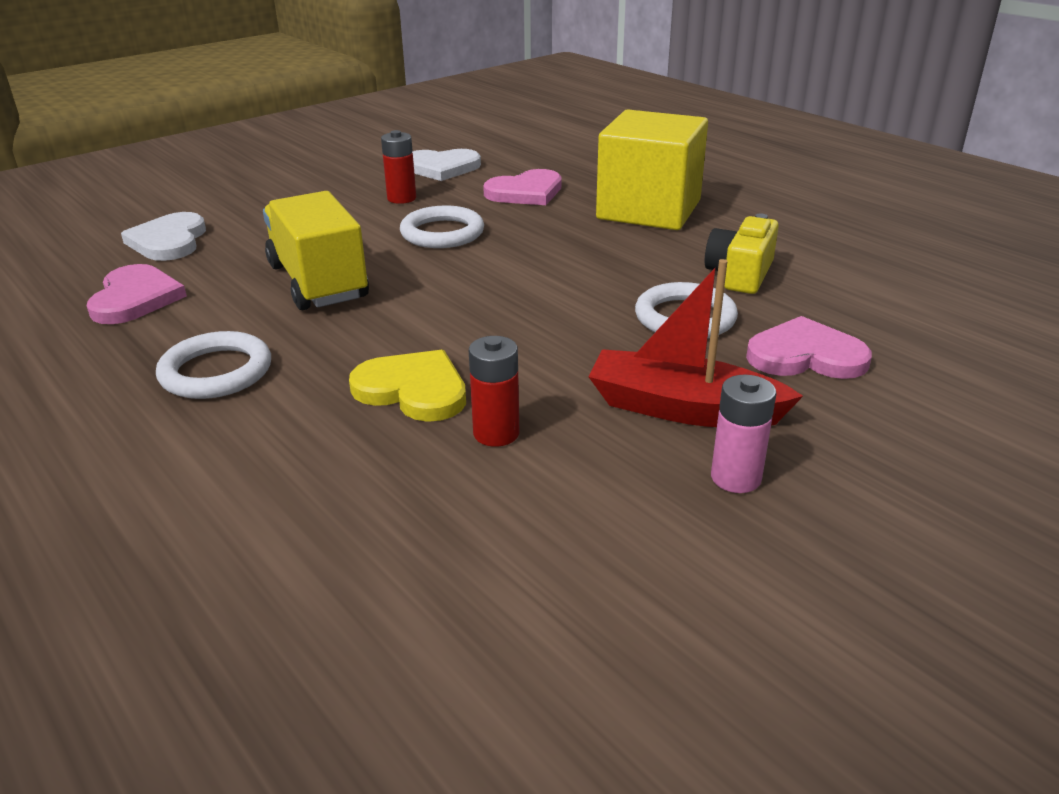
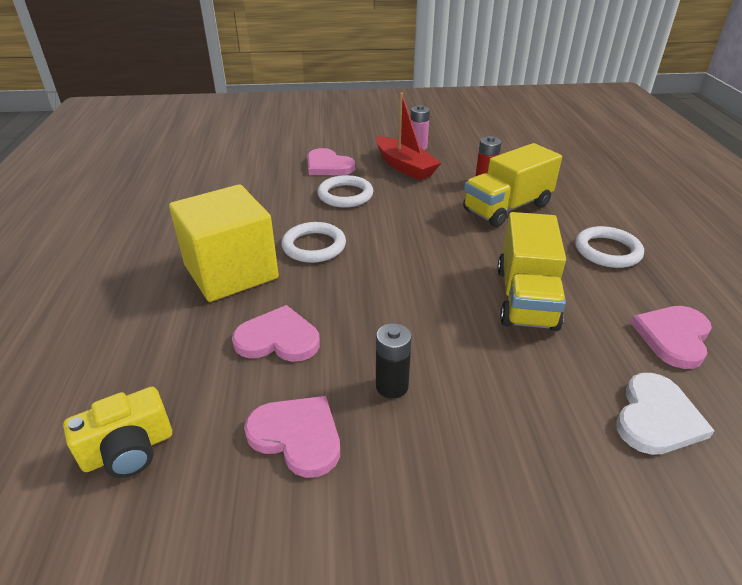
camera: 145 degrees left, 5 degrees up
yellow heart [349,350,466,422] -> yellow truck [463,143,562,227]
red battery [381,130,416,204] -> black battery [376,323,412,399]
white ring [400,206,484,248] -> white ring moved to [281,222,346,263]
white heart [412,149,481,181] -> pink heart [244,396,340,478]
yellow camera [705,213,779,294] -> yellow camera moved to [63,387,172,478]

